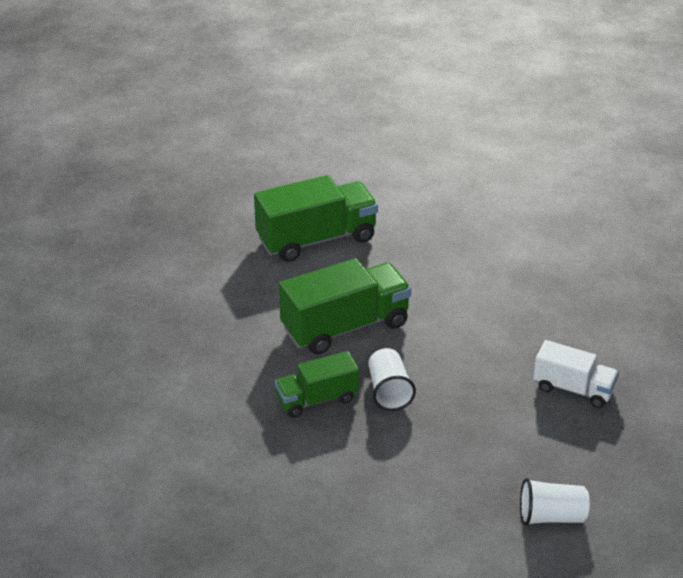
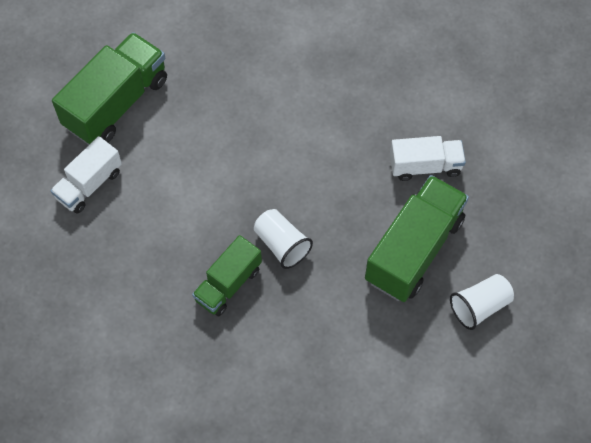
camera: 30 degrees left, 25 degrees up
green truck [279,258,411,355] -> green truck moved to [365,175,469,302]
none -> white truck [50,136,122,214]

